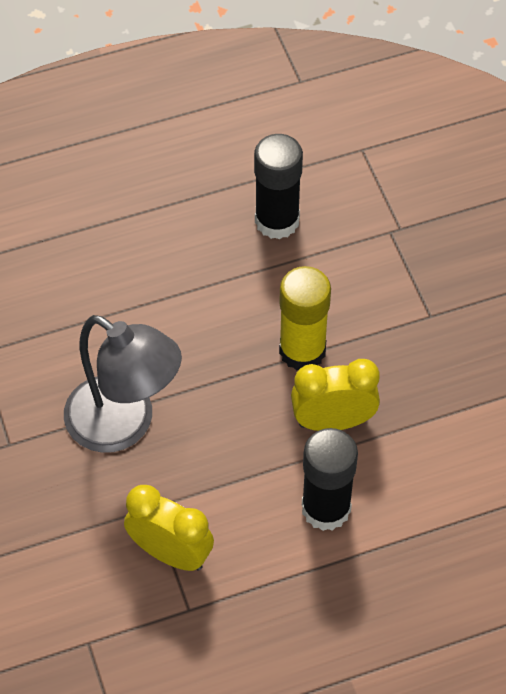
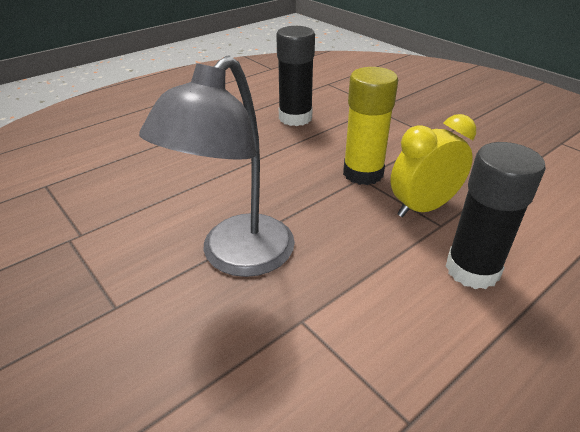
camera: 20 degrees left, 20 degrees down
grey lamp [64,315,182,453] -> grey lamp turned 105 degrees clockwise [139,55,295,277]
yellow clock [124,485,214,571] -> none

